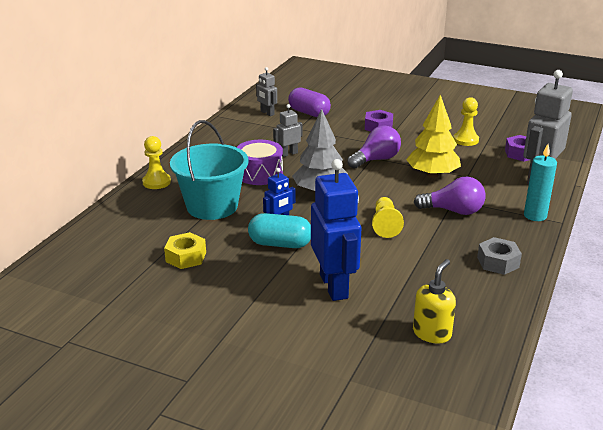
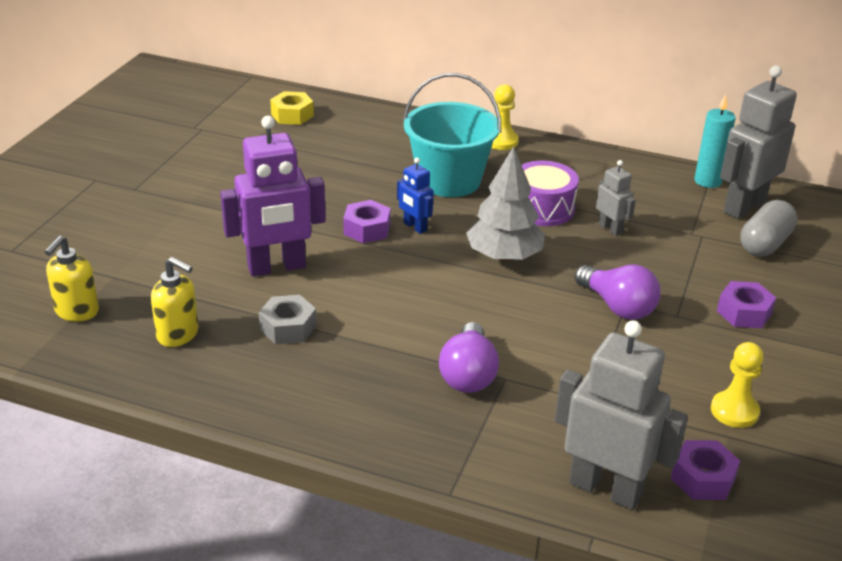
camera: 85 degrees right, 5 degrees up
yellow nut [164,232,206,269] -> yellow nut moved to [270,91,314,125]
turquoise capsule [248,213,311,248] -> purple nut [343,200,391,243]
grey robot [256,67,277,116] -> grey robot [720,66,797,219], size x2.01
purple capsule [288,87,331,117] -> grey capsule [740,200,797,256]
blue robot [311,159,361,301] -> purple robot [220,116,326,276]
yellow pawn [372,197,404,238] -> none
yellow tree [406,95,461,178] -> none
grey nut [477,237,522,275] -> grey nut moved to [259,295,317,344]
turquoise candle [524,144,557,221] -> turquoise candle moved to [694,94,735,188]
none -> yellow soap dispenser [45,235,99,321]

